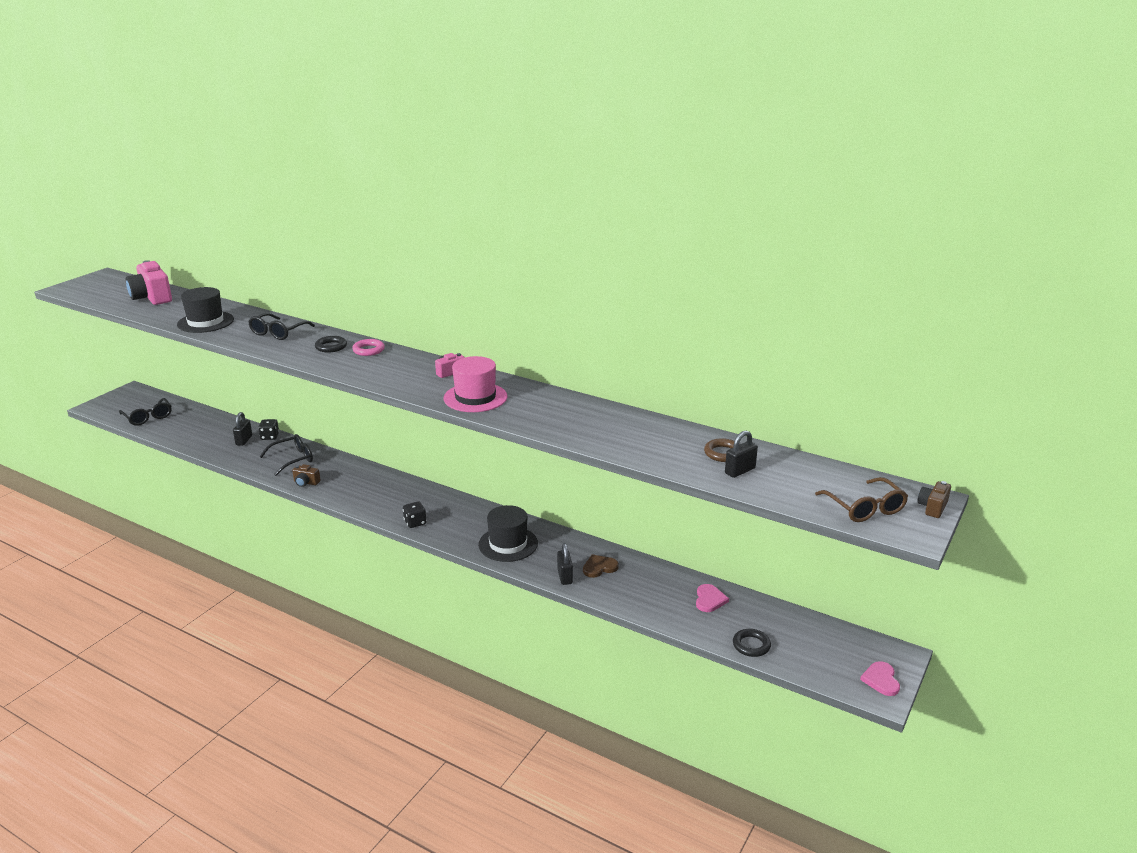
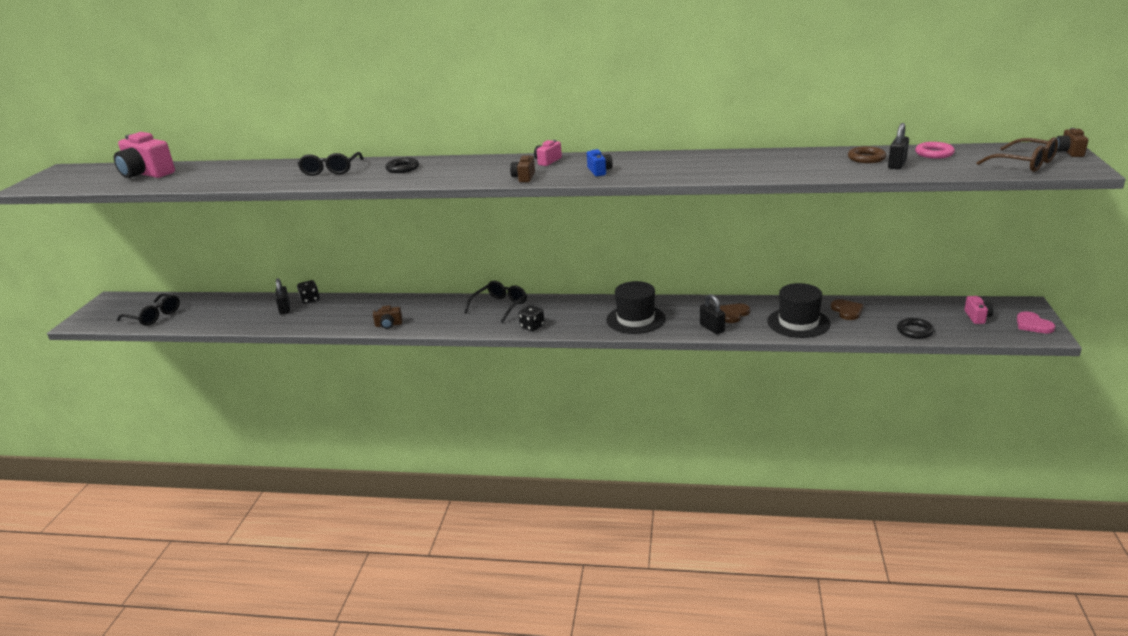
camera: 20 degrees left, 0 degrees up
black hat [177,287,234,333] -> black hat moved to [767,283,830,338]
black glasses [260,434,313,476] -> black glasses moved to [464,281,527,323]
pink ring [352,339,385,356] -> pink ring moved to [915,142,955,159]
pink hat [444,356,508,412] -> blue camera [587,149,613,176]
pink heart [696,584,729,612] -> brown heart [831,299,864,320]
none -> brown camera [510,154,535,182]
none -> pink camera [964,296,994,324]

